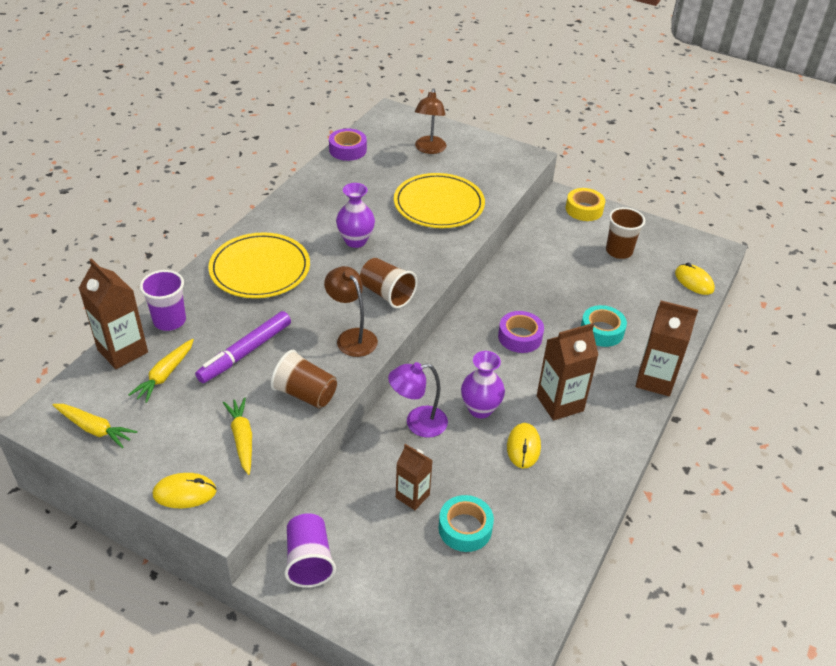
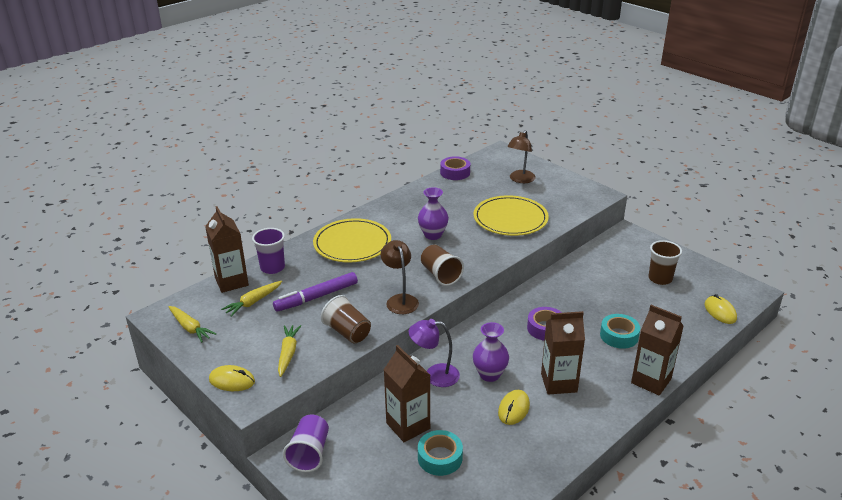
camera: 20 degrees right, 10 degrees down
brown carton [396,444,433,510] -> brown carton [384,345,430,442], size x1.58
yellow tape [566,188,605,221] -> none

